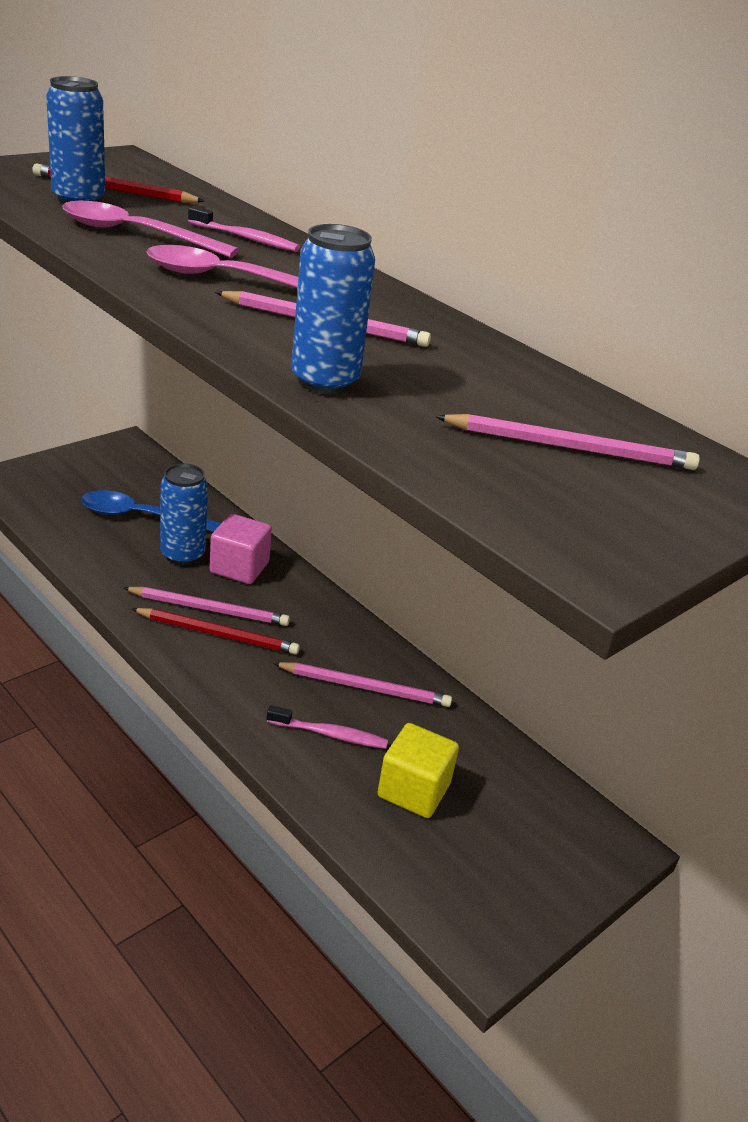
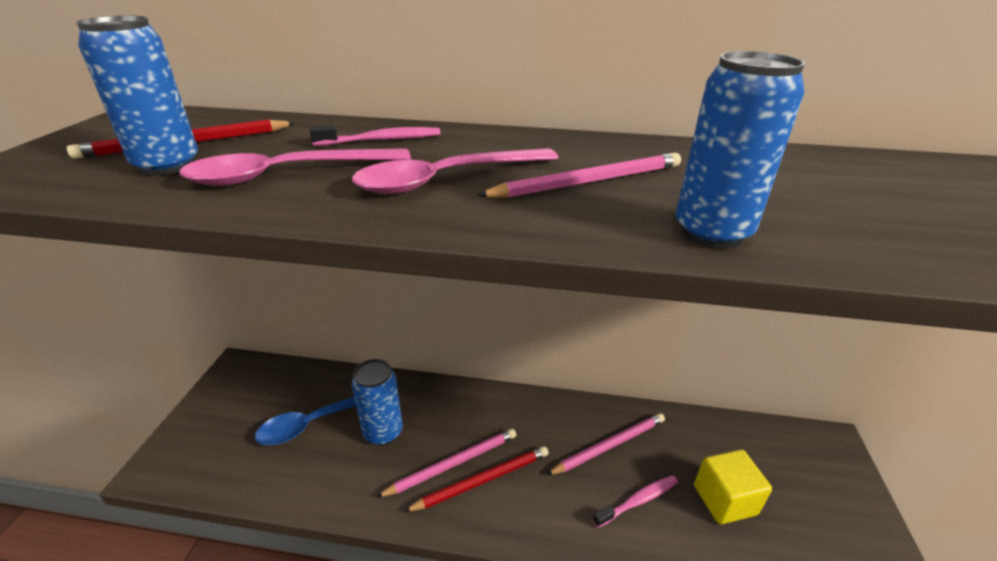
camera: 35 degrees left, 0 degrees up
pink cube [209,514,272,584] -> none
pink pencil [435,414,700,470] -> none

